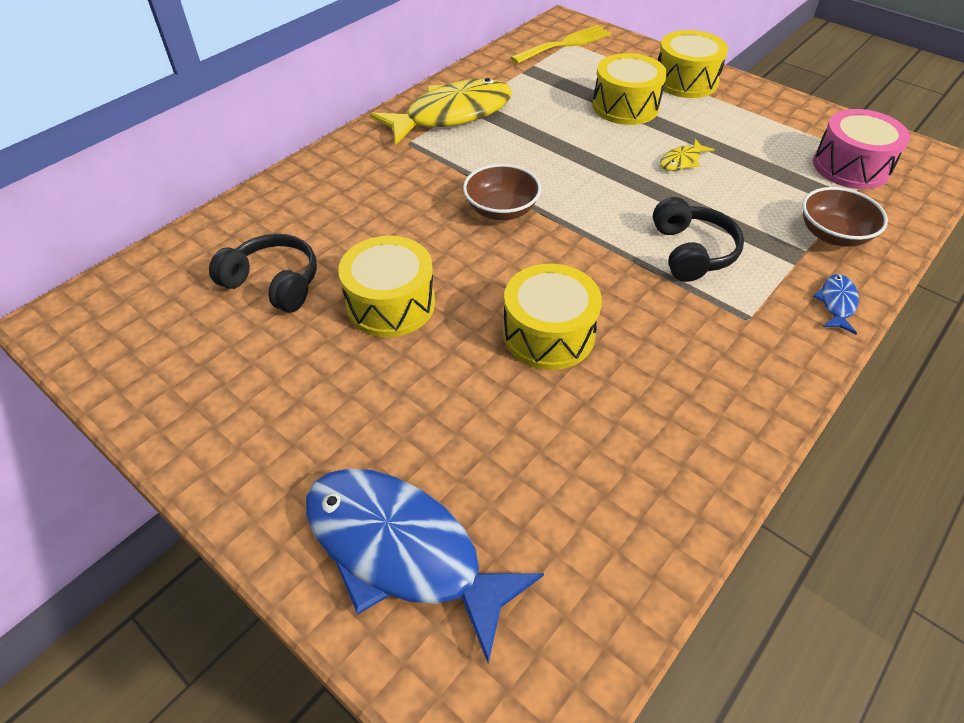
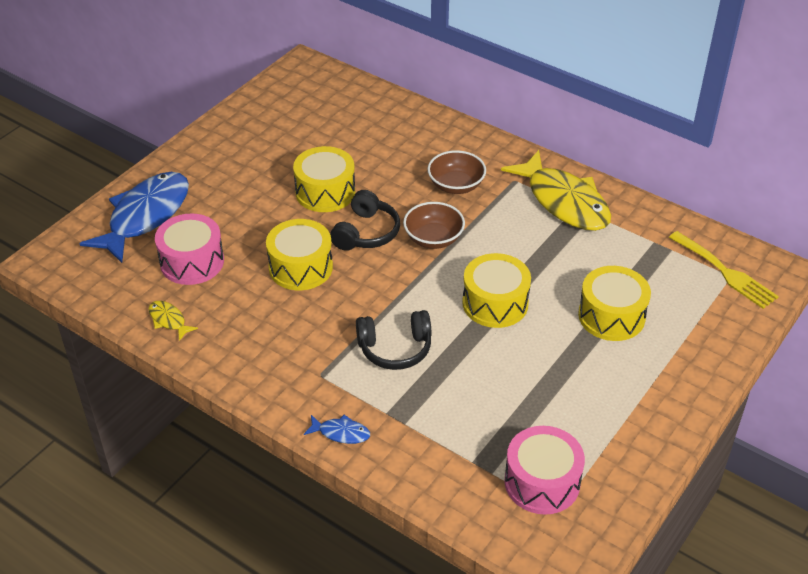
camera: 85 degrees right, 5 degrees down
black headphones [209,234,317,313] -> black headphones moved to [330,190,400,251]
yellow drum [658,30,728,98] -> yellow drum moved to [462,253,531,328]
yellow fish [660,139,715,171] -> yellow fish moved to [149,301,198,341]
brown bowl [802,187,888,247] -> brown bowl moved to [427,150,486,194]
none -> pink drum [155,213,224,285]

